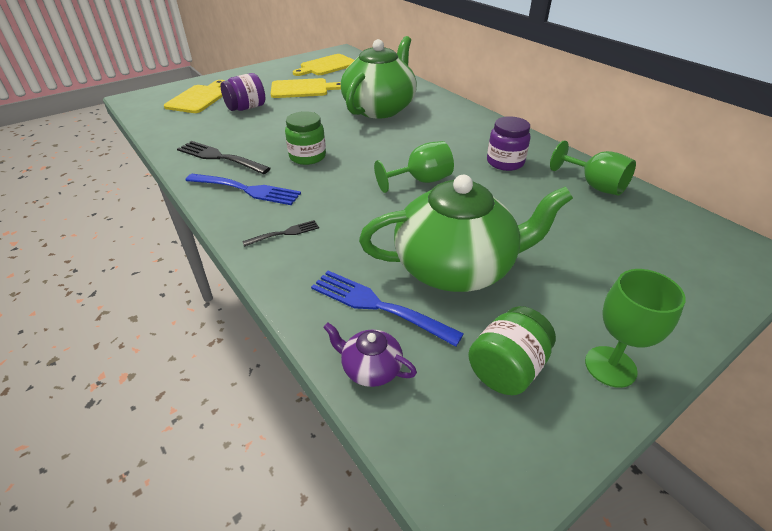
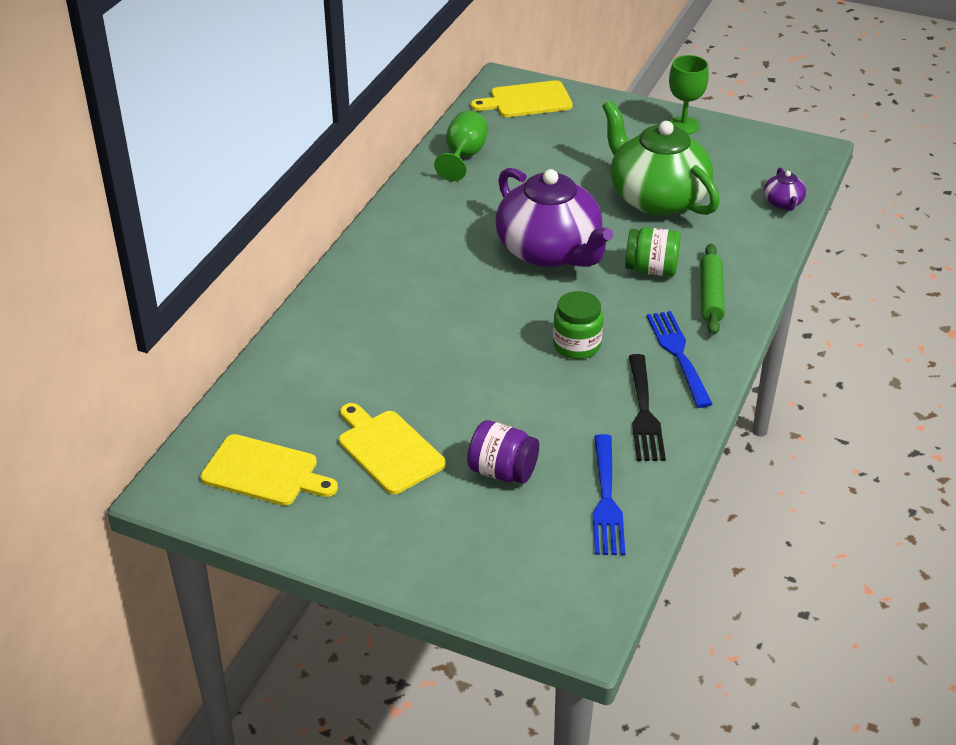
camera: 120 degrees left, 0 degrees up
yellow cutting board [164,80,224,113] -> yellow cutting board moved to [471,80,573,117]
black fork [242,220,319,247] -> green rolling pin [700,244,725,335]
blue fork [311,271,464,347] -> blue fork moved to [593,434,625,555]
green teapot [341,36,417,119] -> none
green goblet [374,141,454,193] -> purple teapot [495,168,613,267]
green jar [468,306,556,395] -> green jar moved to [625,227,681,277]
purple jar [487,116,530,171] -> none

